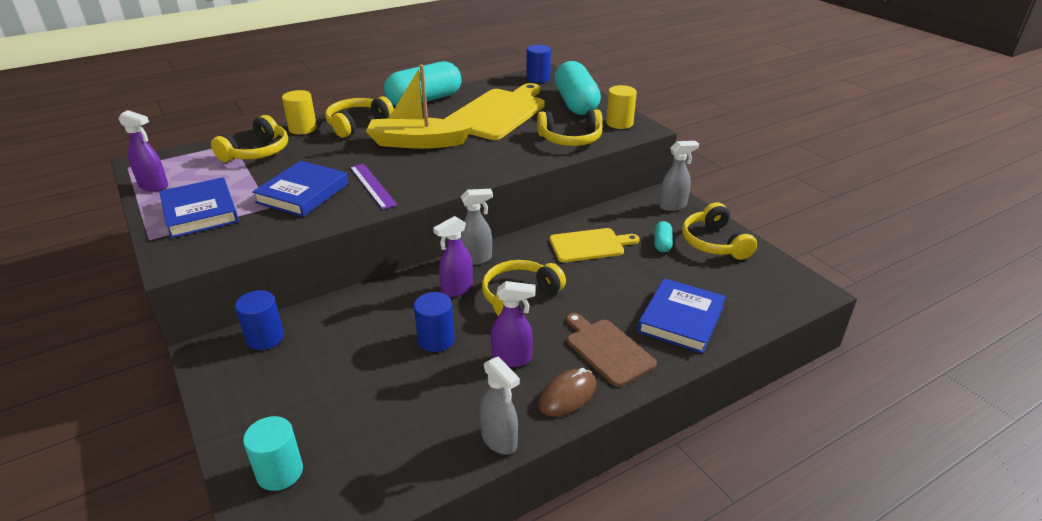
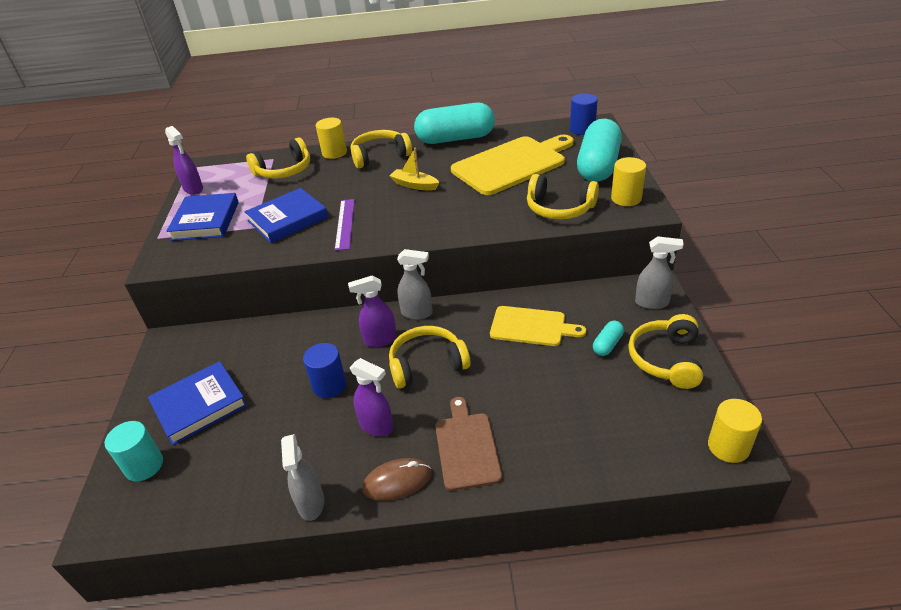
camera: 30 degrees right, 5 degrees up
blue cylinder [235,290,284,350] -> none
yellow boat [366,65,473,149] -> yellow boat [389,148,440,191], size x0.54
blue book [637,278,726,354] -> blue book moved to [148,361,247,445]
none -> yellow cylinder [708,399,762,463]

